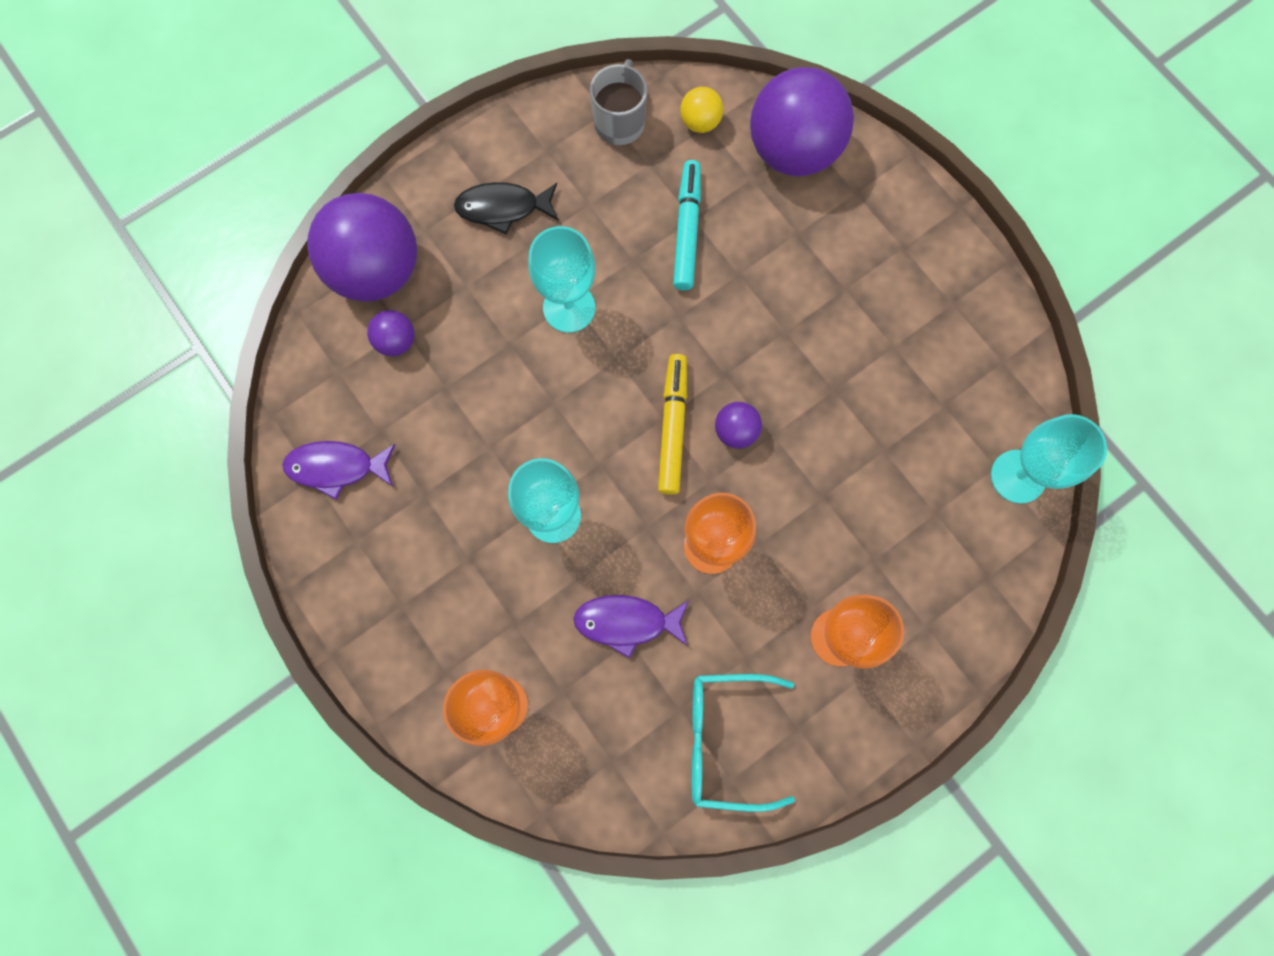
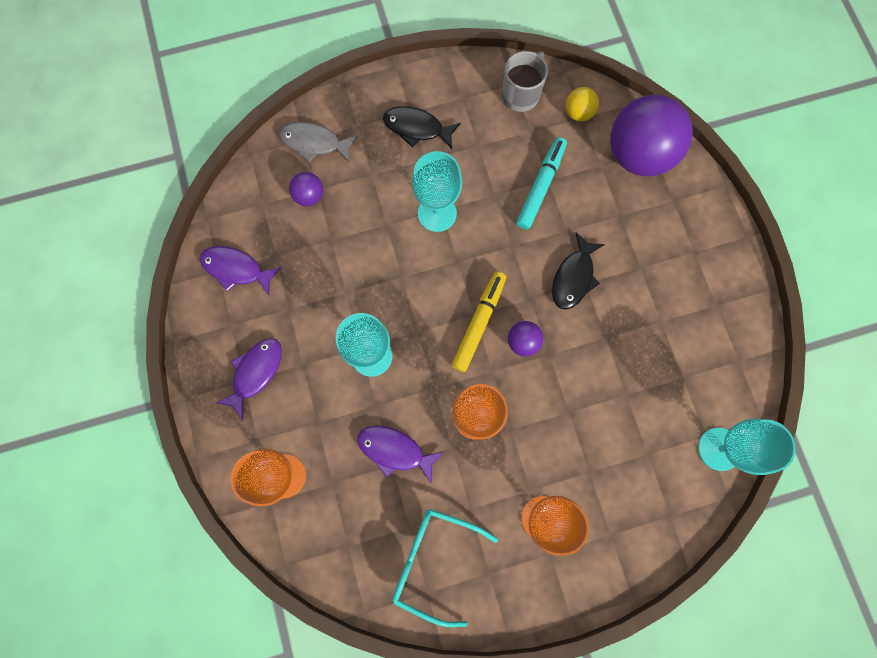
camera: 20 degrees right, 0 degrees up
purple ball [307,193,417,302] -> grey fish [279,122,358,163]
none -> purple fish [216,338,282,420]
none -> black fish [552,232,605,310]

